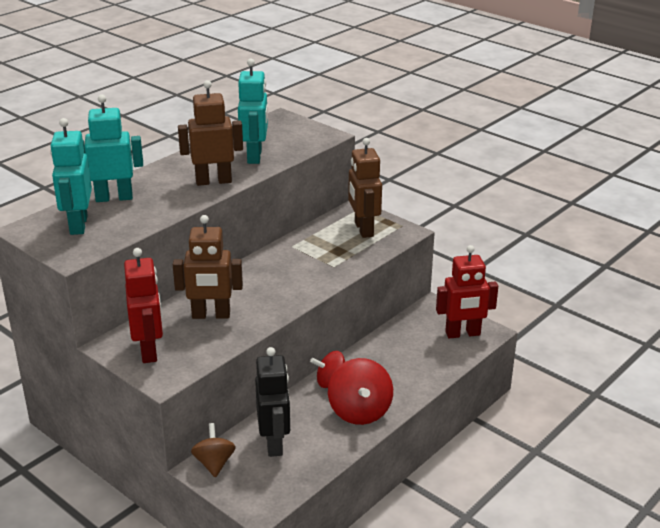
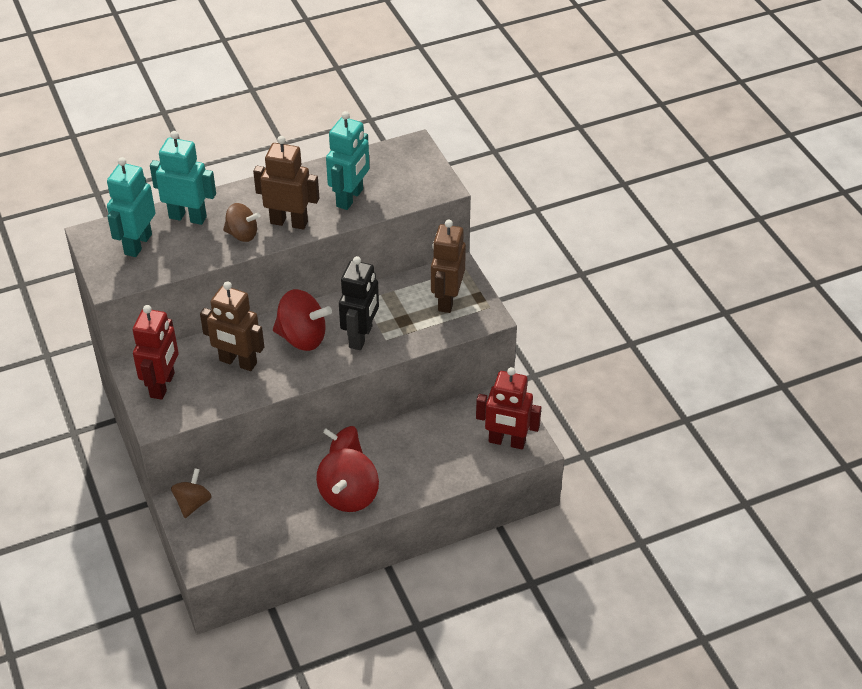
camera: 25 degrees right, 15 degrees up
black robot [255,347,290,457] -> black robot moved to [339,256,379,350]
none -> brown spinning top [223,203,260,242]
none -> red spinning top [273,289,332,351]

